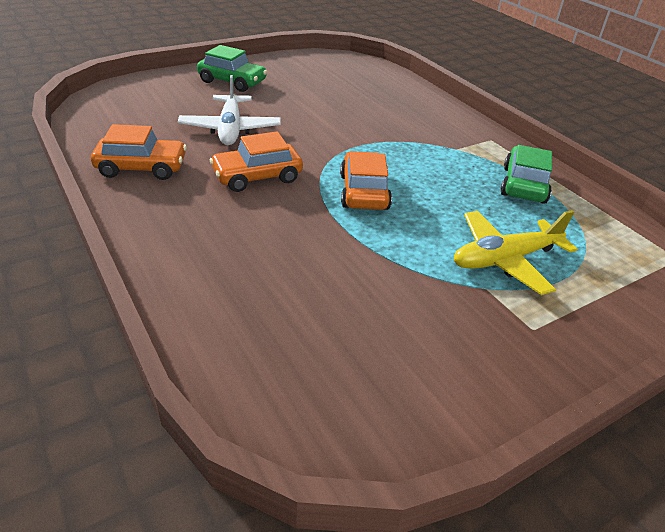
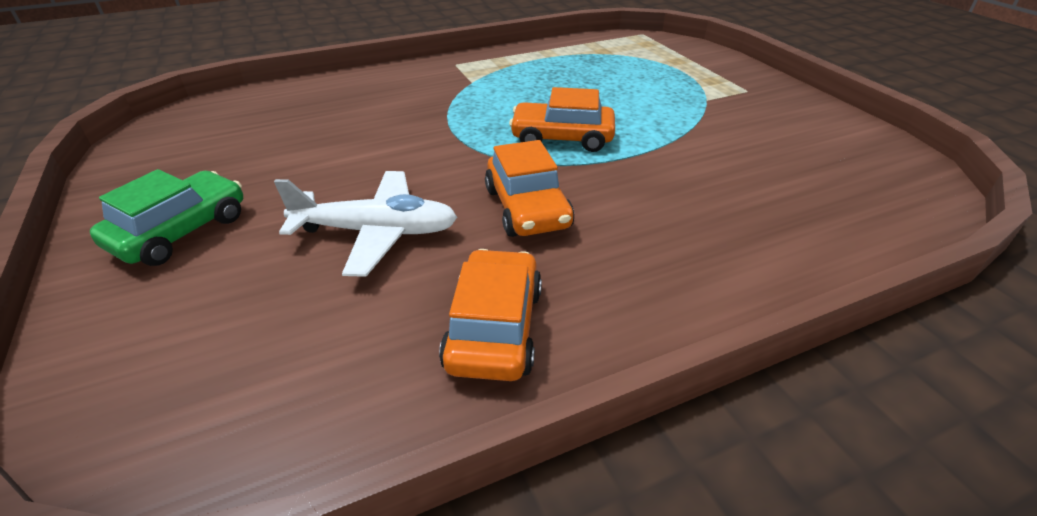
camera: 80 degrees left, 0 degrees up
yellow plane [454,210,577,295] -> none
green car [501,145,552,204] -> none

